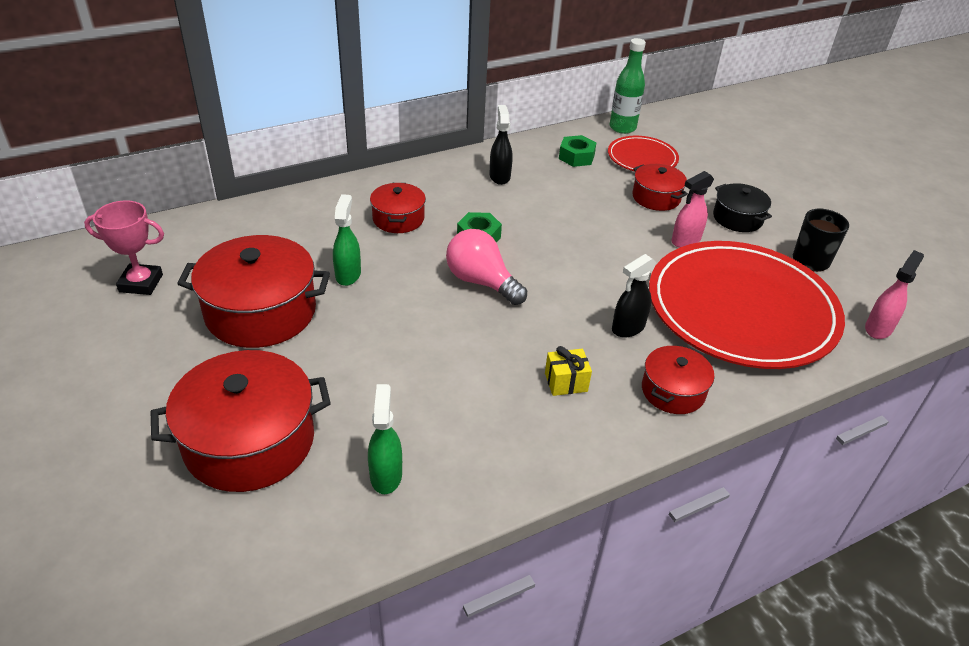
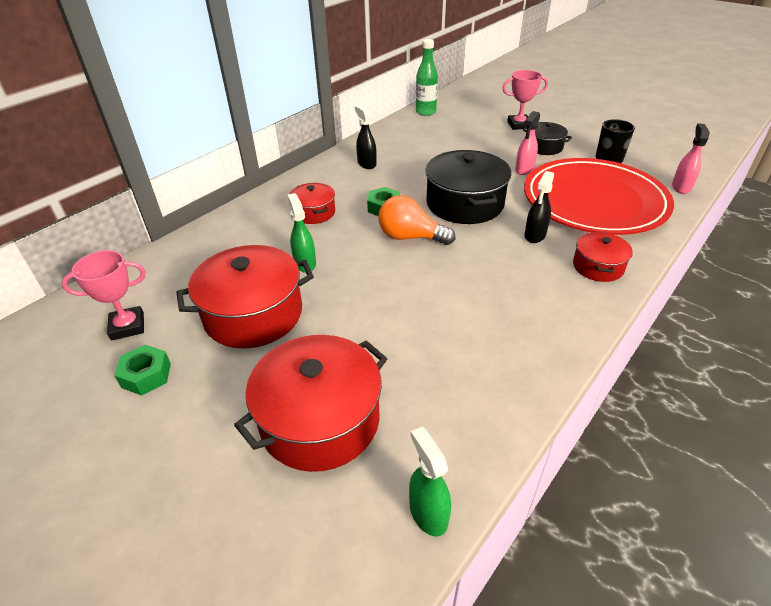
camera: 20 degrees left, 0 degrees up
green spray bottle [368,384,402,494] -> green spray bottle moved to [409,427,451,536]
pink light bulb [446,229,527,305] -> orange light bulb [378,195,455,245]
yellow gift [545,346,592,396] -> none
green nut [559,135,596,167] -> green nut moved to [114,345,171,396]
red plate [608,136,679,171] -> none
red pot [632,164,688,211] -> none
none -> black pot [425,150,512,224]
none -> pink trophy [502,70,548,130]

